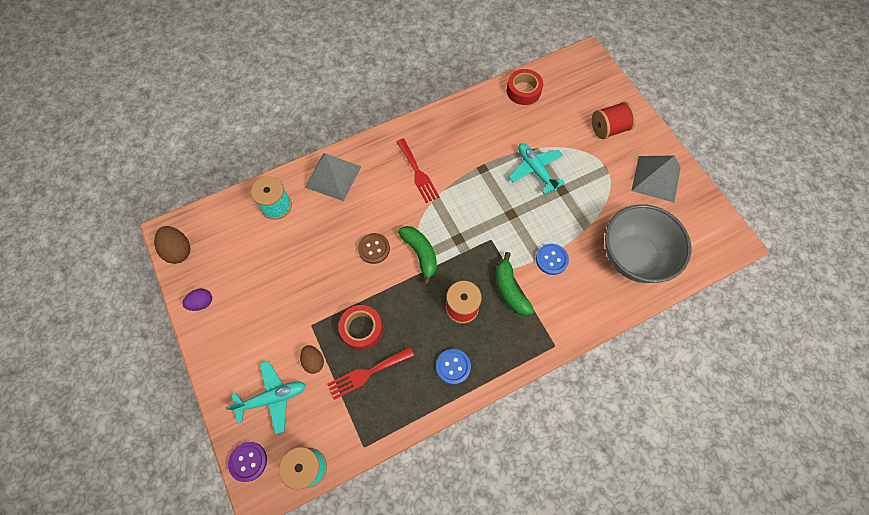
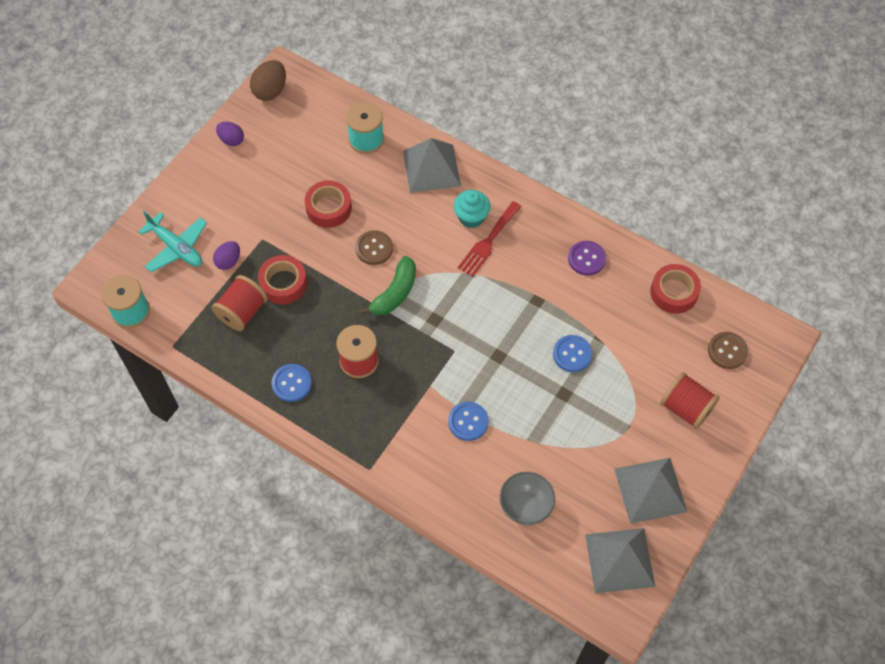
camera: 60 degrees right, 5 degrees down
purple button [228,442,267,482] -> purple button moved to [568,241,606,276]
brown egg [300,345,324,374] -> purple egg [213,241,240,270]
red fork [327,347,414,400] -> red spool [212,275,268,331]
green banana [496,252,534,316] -> none
turquoise plane [509,143,565,194] -> blue button [553,335,593,372]
grey bowl [605,204,691,283] -> grey bowl [500,472,555,525], size x0.53
none -> red tape [305,180,352,228]
none -> turquoise cupcake [454,190,491,228]
none -> grey pyramid [585,528,655,594]
none -> brown button [708,332,748,369]

